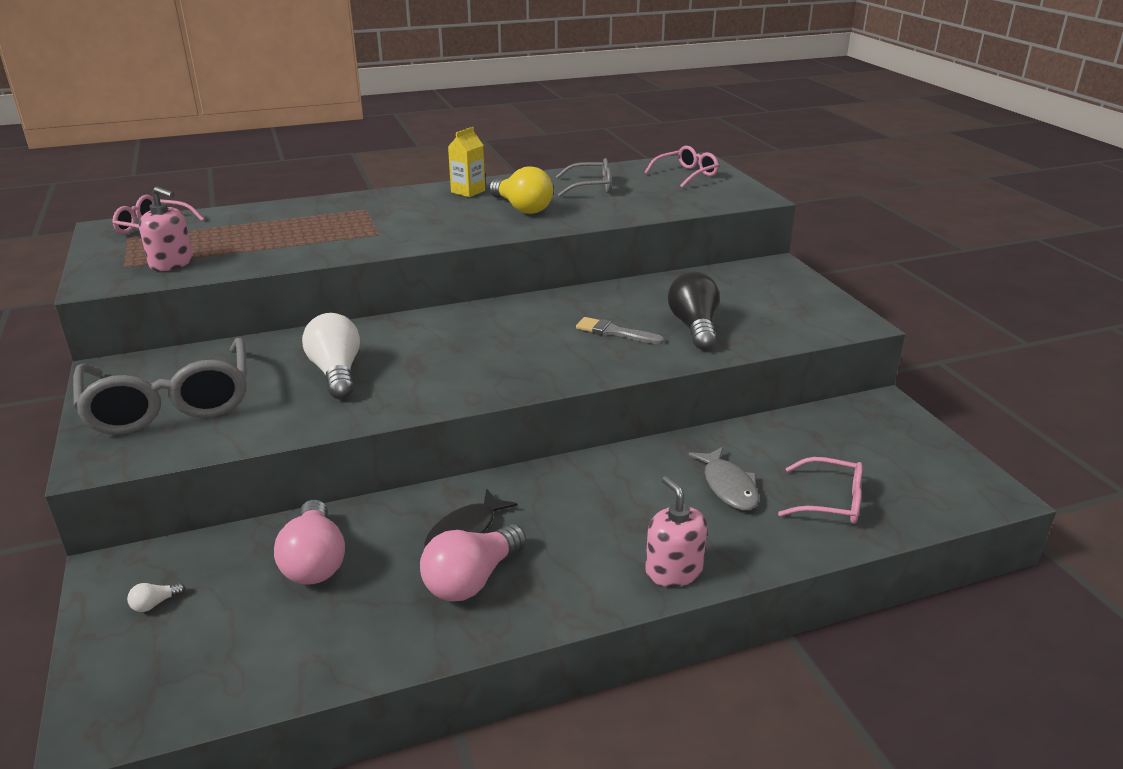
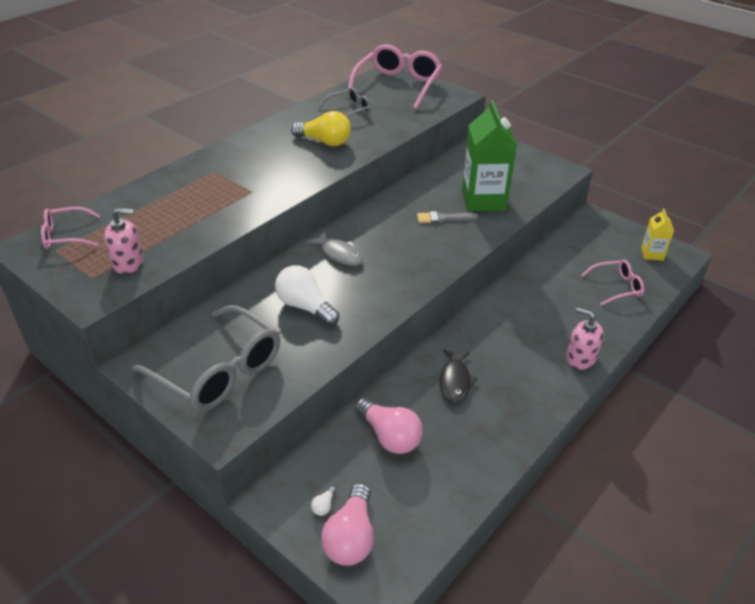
camera: 30 degrees left, 10 degrees up
pink light bulb [420,524,526,601] -> pink light bulb moved to [321,483,374,566]
yellow carton [448,127,485,197] -> yellow carton moved to [641,208,674,261]
pink glasses [644,146,719,188] -> pink glasses [347,44,442,109], size x1.87
black light bulb [668,272,719,350] -> green carton [462,100,517,211]
grey fish [689,447,759,511] -> grey fish moved to [307,231,363,266]

